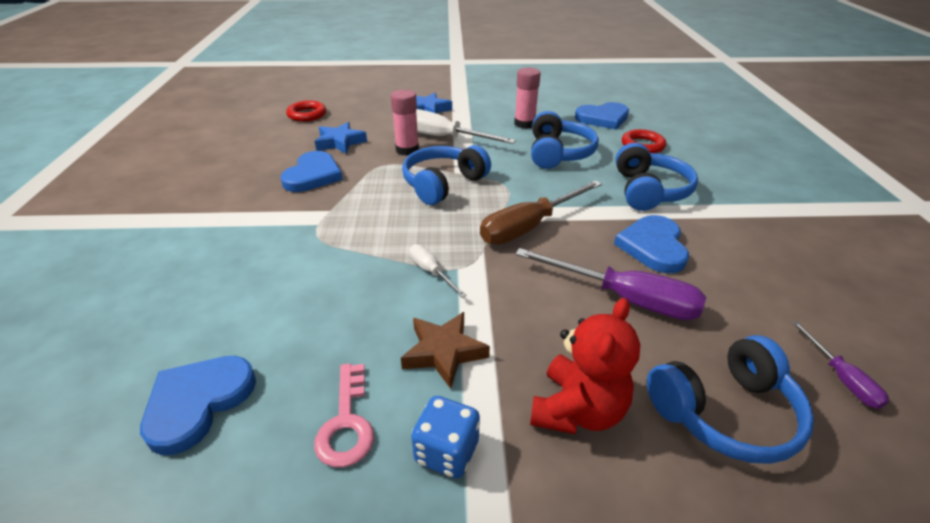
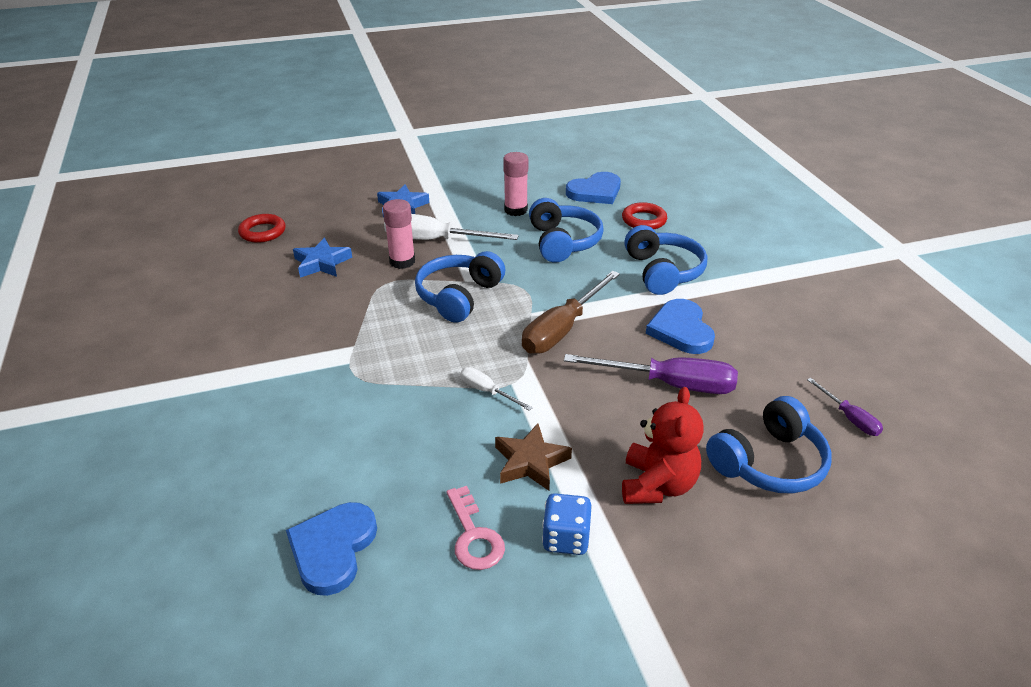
camera: 15 degrees left, 0 degrees up
blue heart [280,151,343,192] -> none

